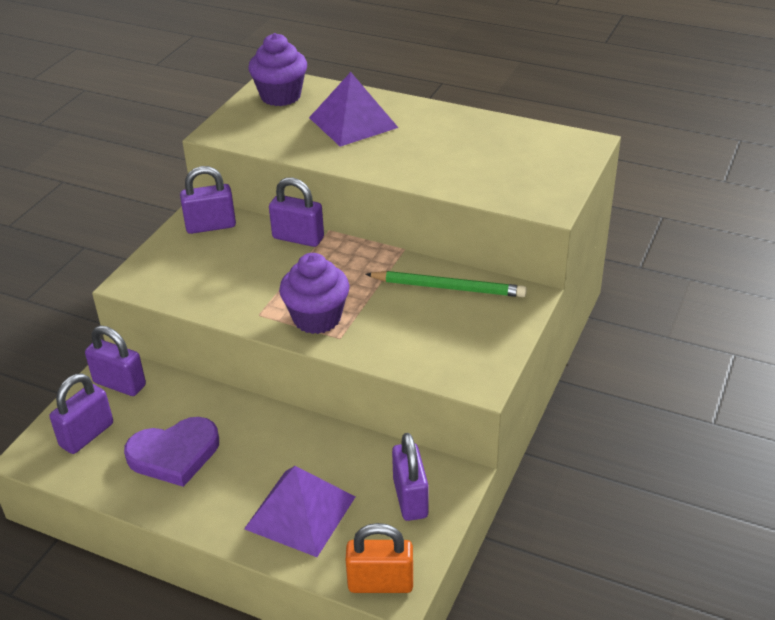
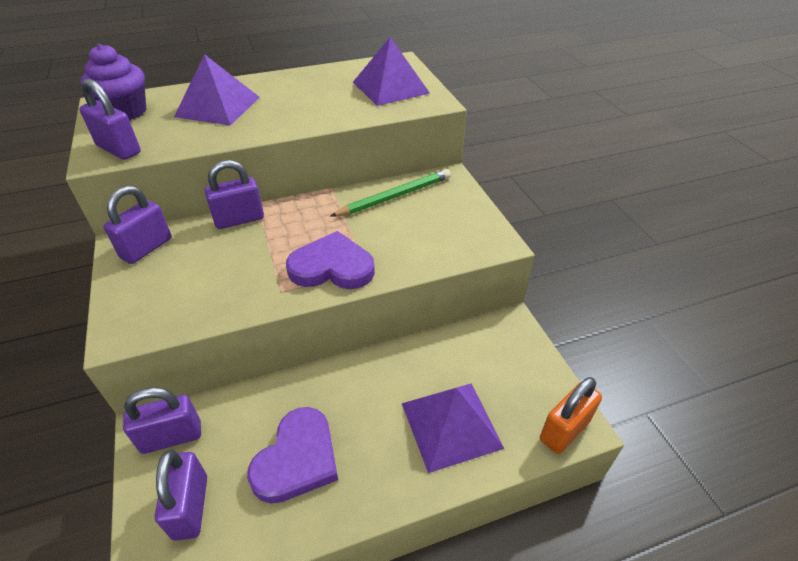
camera: 45 degrees left, 5 degrees up
purple cupcake [279,253,349,334] -> purple heart [286,231,375,289]
purple padlock [392,433,429,521] -> purple padlock moved to [79,79,141,160]
none -> purple pyramid [353,37,430,106]

